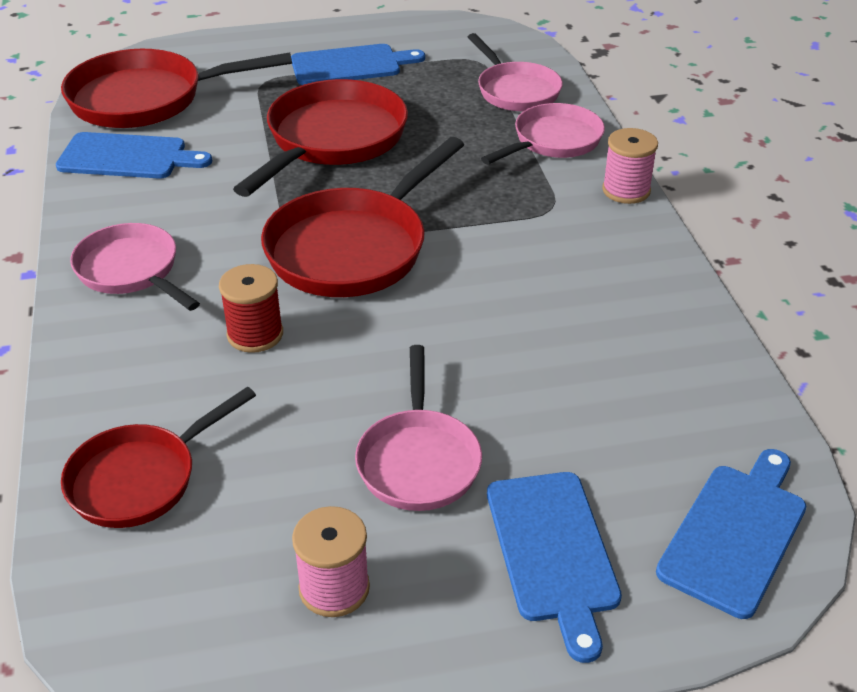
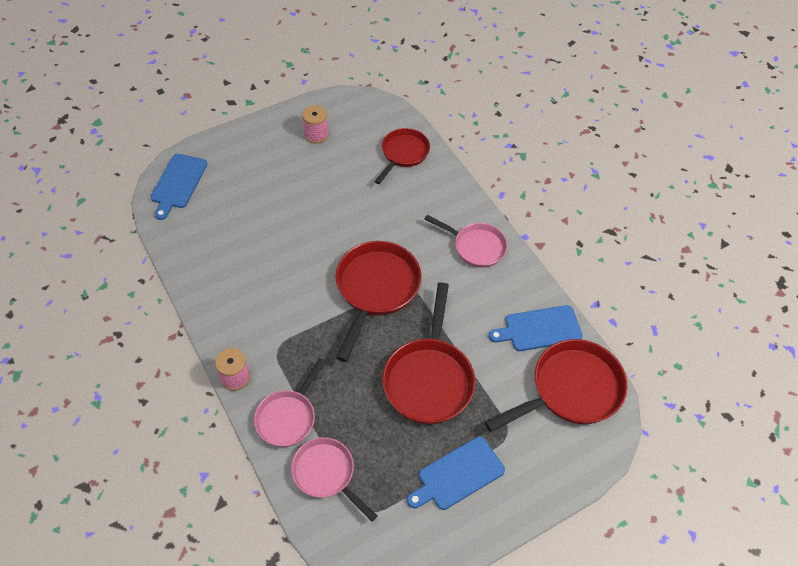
camera: 160 degrees right, 15 degrees up
red spool [219,264,283,353] -> none
pink pan [355,345,482,511] -> none
blue cutting board [487,472,622,663] -> none

